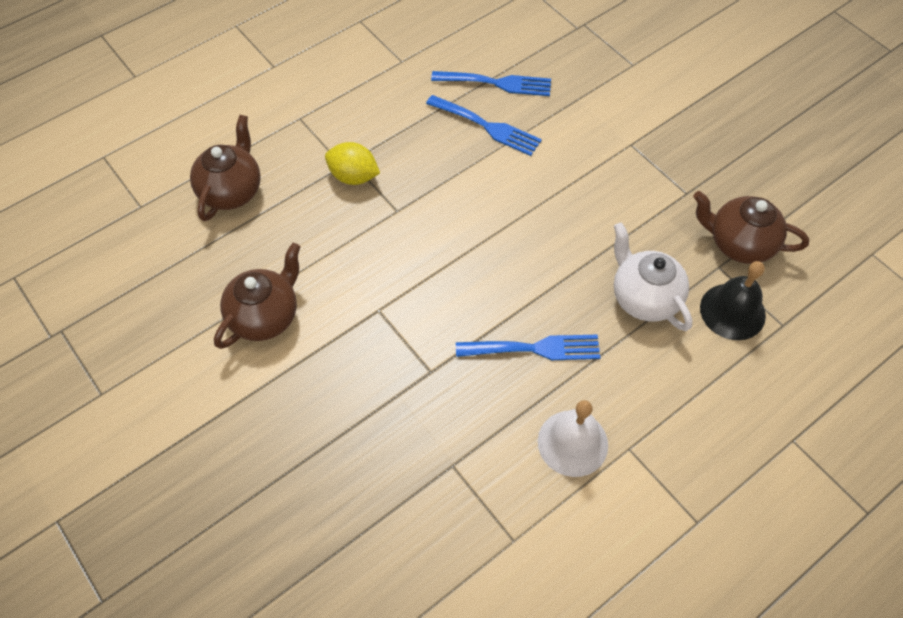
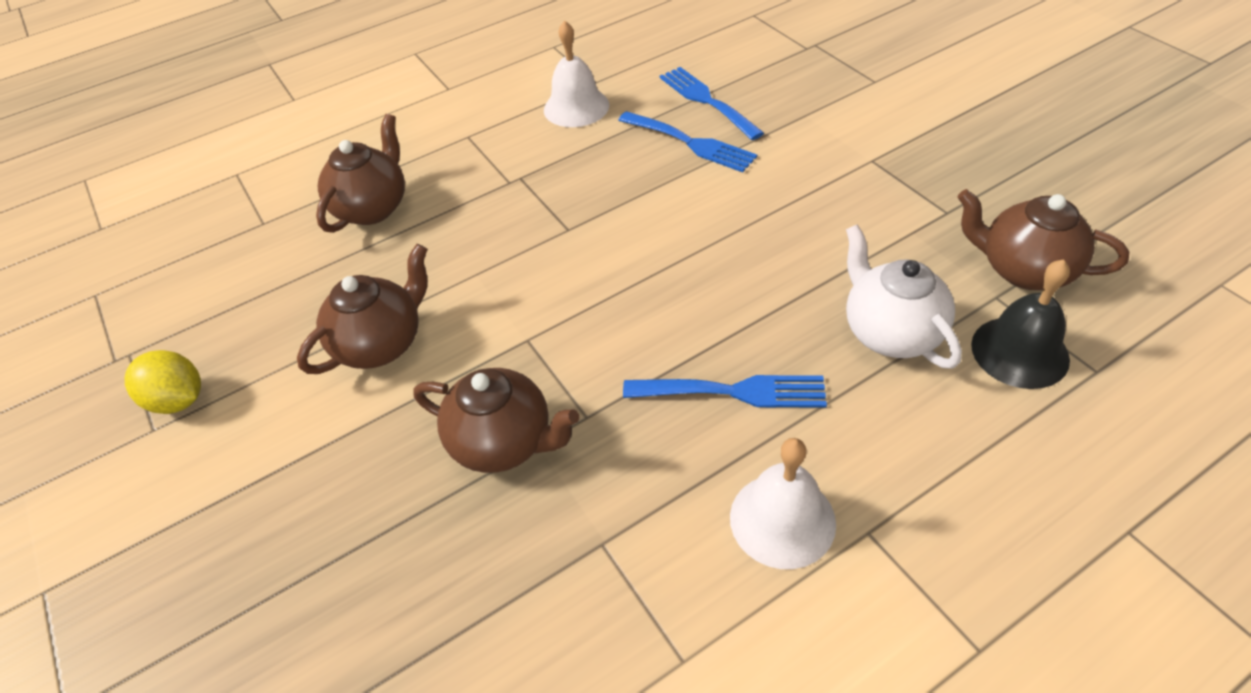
camera: 10 degrees right, 10 degrees down
yellow lemon [325,142,380,185] -> yellow lemon moved to [125,350,201,414]
blue fork [431,71,551,96] -> blue fork turned 135 degrees counterclockwise [660,67,764,140]
none -> brown teapot [413,368,579,473]
none -> white bell [544,20,609,127]

